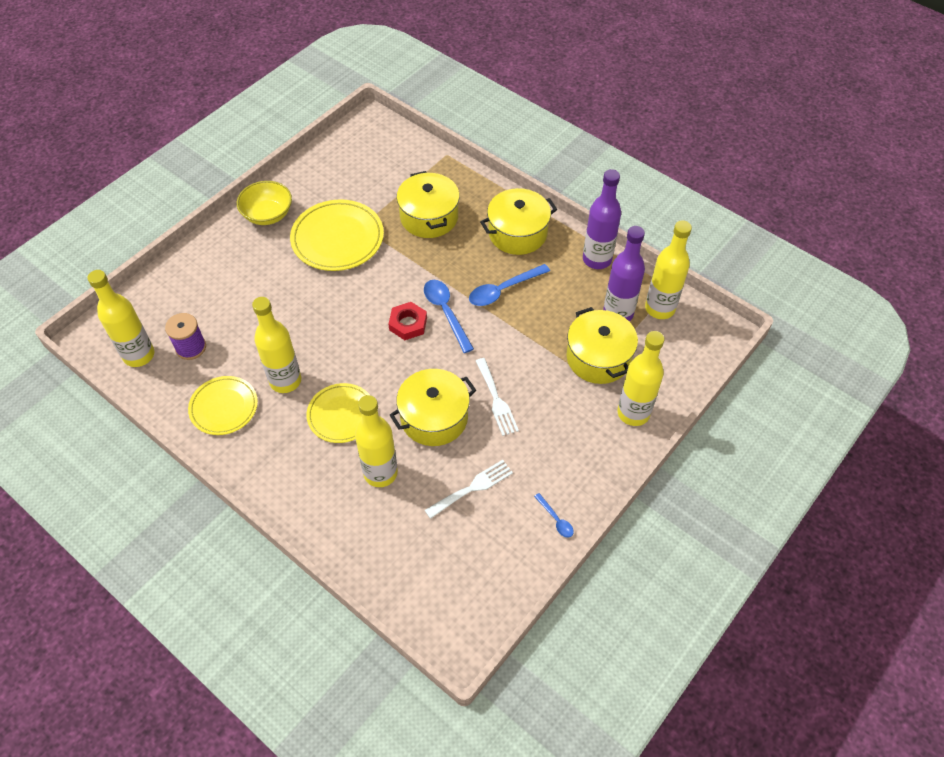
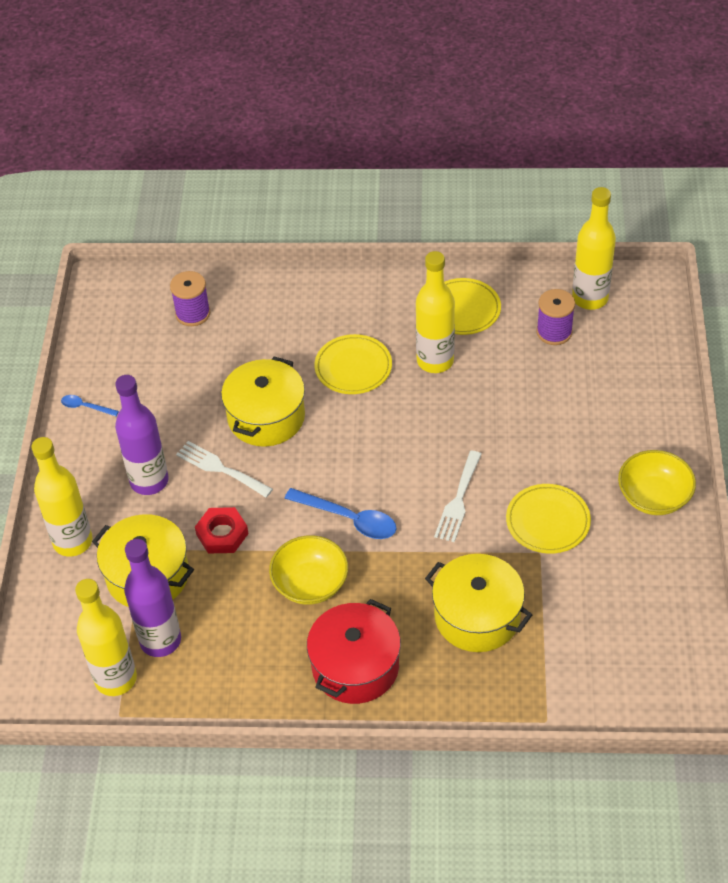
camera: 145 degrees right, 5 degrees down
yellow plate [290,199,384,271] -> yellow plate [506,484,591,554], size x0.65
yellow bottle [355,395,398,487] -> none
red nut [388,302,427,340] -> red nut moved to [195,507,249,554]
white fork [425,460,513,519] -> white fork moved to [434,451,482,542]
blue spoon [469,264,550,306] -> yellow bowl [269,535,348,605]
yellow pot [480,188,557,255] -> red pot [307,599,401,704]
purple bottle [583,169,621,269] -> purple bottle moved to [115,375,169,495]
none -> purple spool [170,271,210,326]

